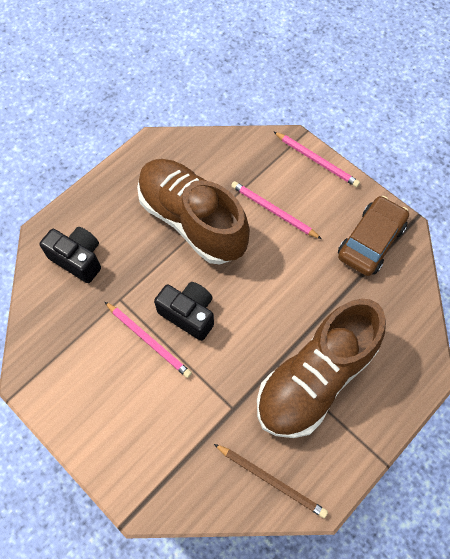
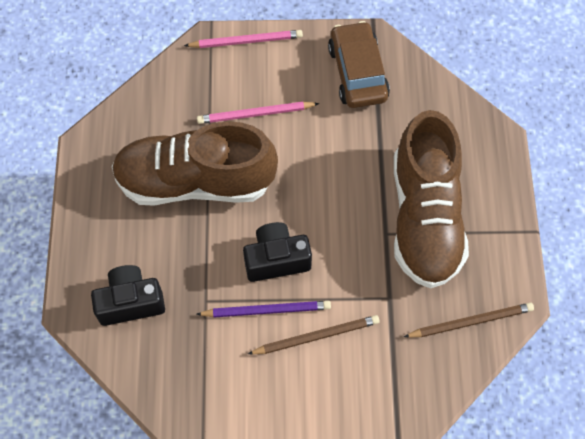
camera: 45 degrees left, 0 degrees up
pink pencil [105,302,192,378] -> purple pencil [196,301,331,317]
none -> brown pencil [248,315,379,354]

